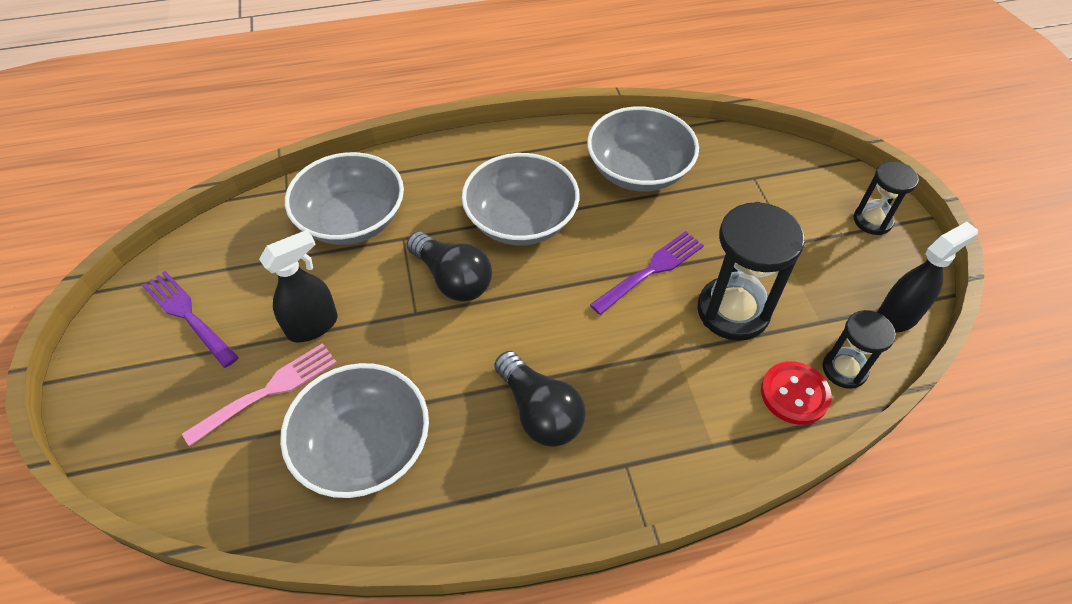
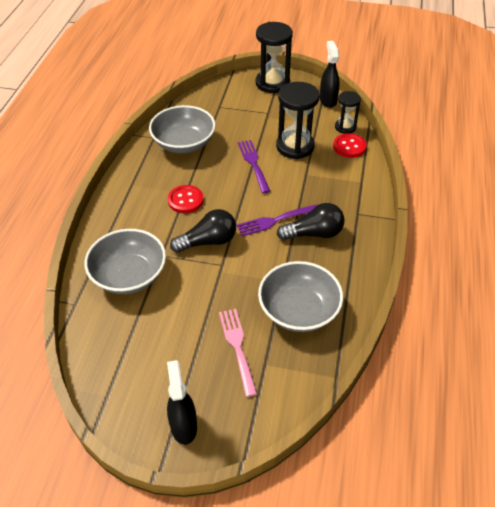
camera: 65 degrees left, 5 degrees down
purple fork [142,271,239,368] -> purple fork moved to [237,204,317,236]
black spray bottle [259,230,338,342] -> black spray bottle moved to [167,360,197,445]
grey bowl [462,153,580,245] -> red button [168,185,204,213]
black hourglass [853,161,919,235] -> black hourglass [256,22,293,93], size x1.73

